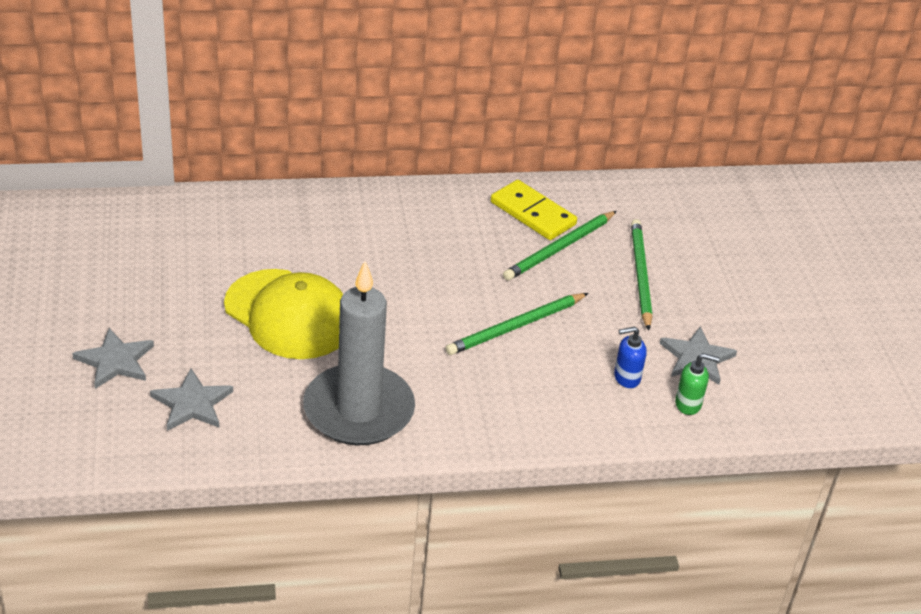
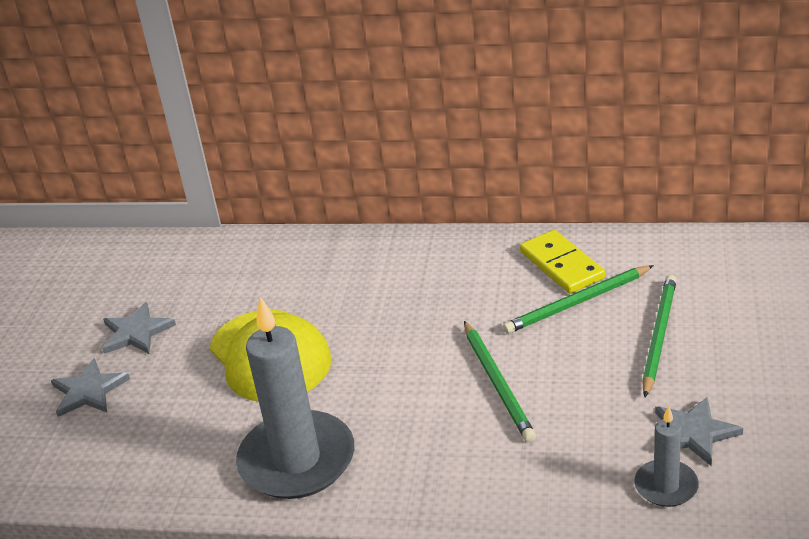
camera: 25 degrees right, 5 degrees down
grey star [150,369,233,431] -> grey star moved to [102,302,176,354]
green pencil [446,293,588,355] -> green pencil turned 90 degrees counterclockwise [464,321,536,442]
blue soap dispenser [614,326,647,388] -> none
green soap dispenser [675,353,719,415] -> grey candle [634,406,699,507]

